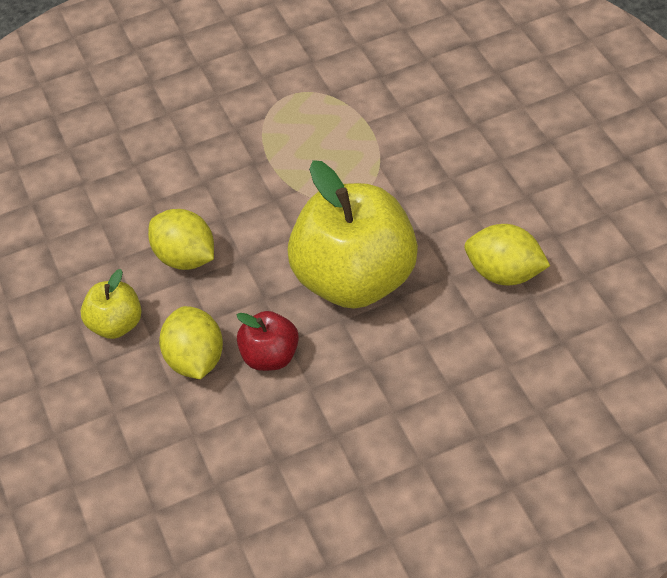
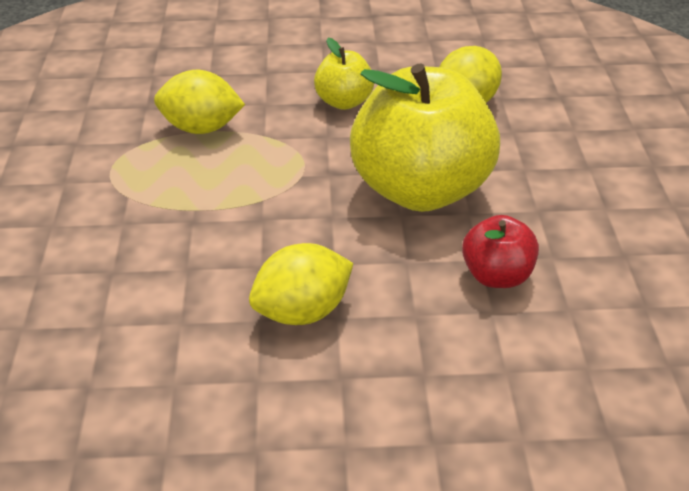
camera: 75 degrees left, 10 degrees down
yellow apple [81,269,141,339] -> yellow apple moved to [314,38,374,110]
yellow lemon [159,306,223,379] -> yellow lemon moved to [154,70,245,134]

